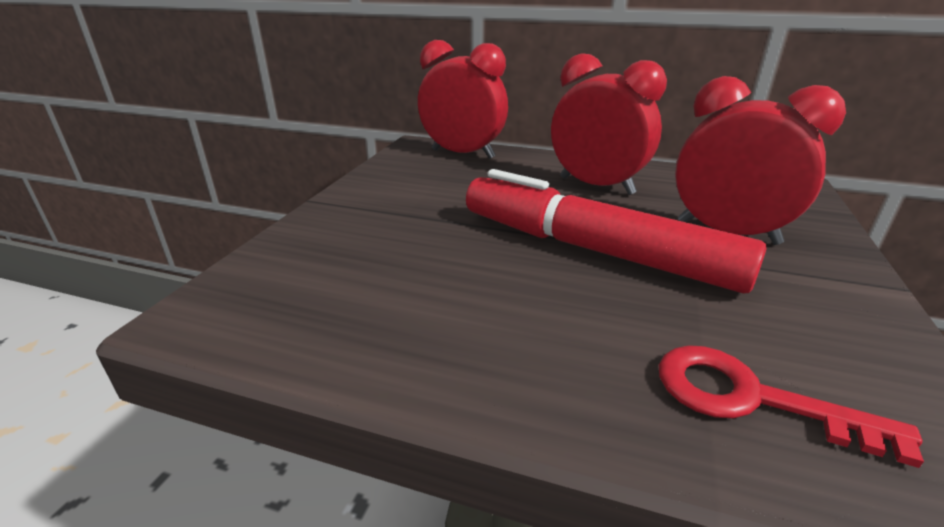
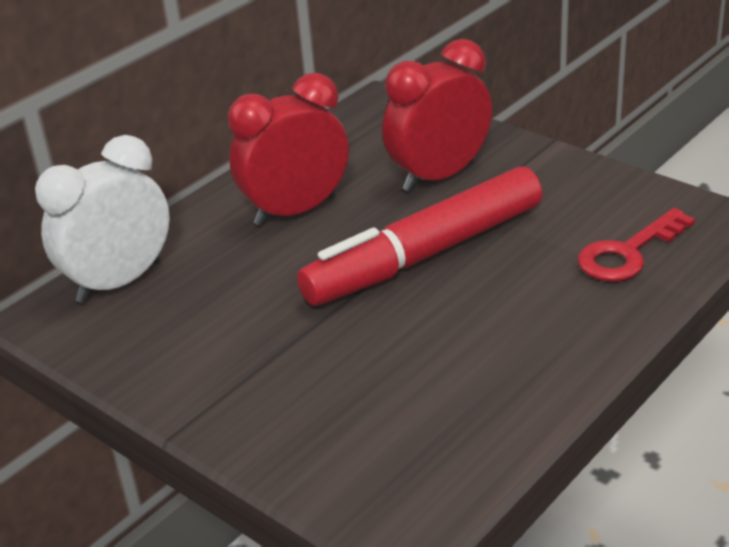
camera: 65 degrees left, 5 degrees up
red clock [418,40,508,159] -> white clock [35,135,170,303]

